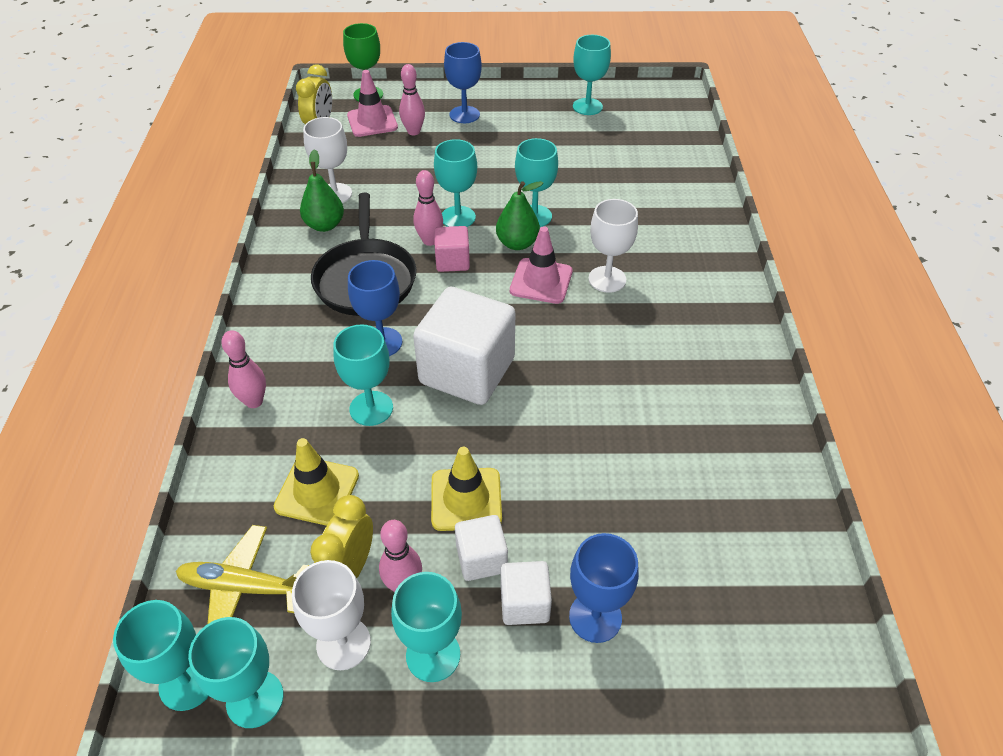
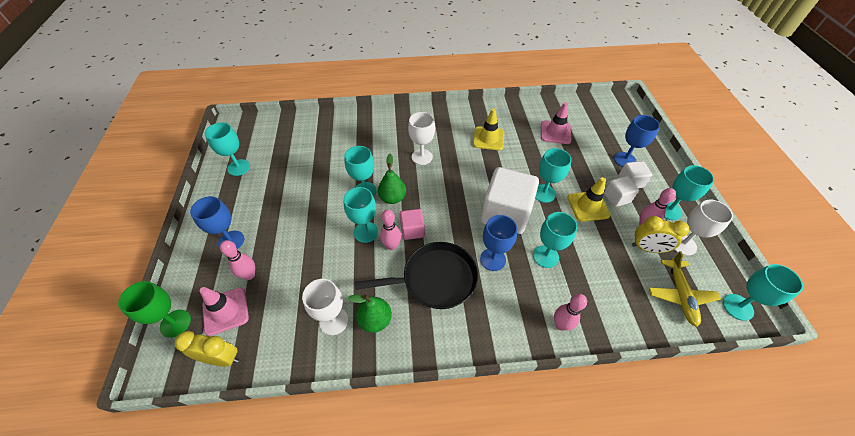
camera: 95 degrees left, 5 degrees up
turquoise goblet [188,617,284,728] -> turquoise goblet moved to [535,148,572,203]
yellow traffic cone [274,438,359,526] -> yellow traffic cone moved to [473,108,504,150]
pink traffic cone [510,226,573,304] -> pink traffic cone moved to [541,102,572,144]

